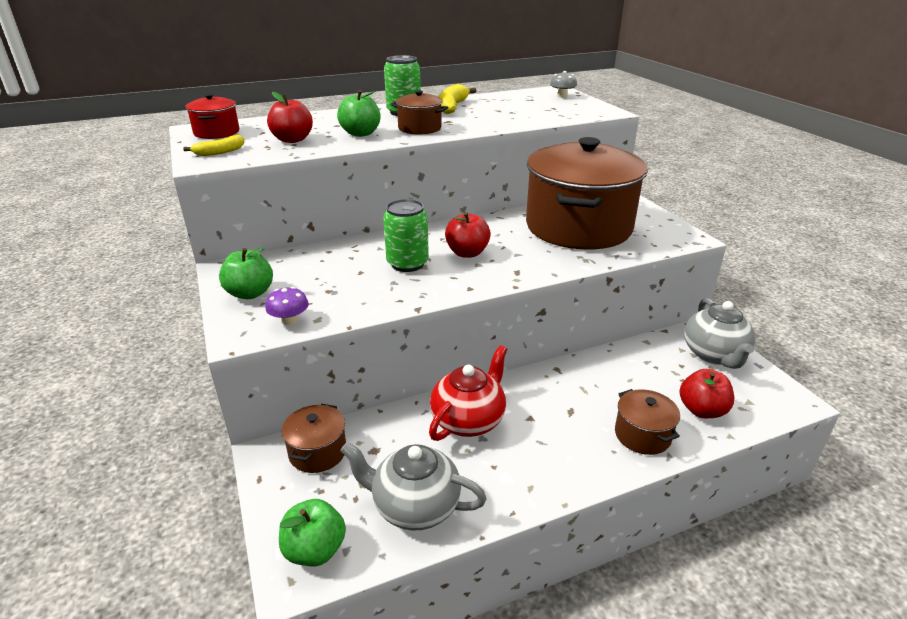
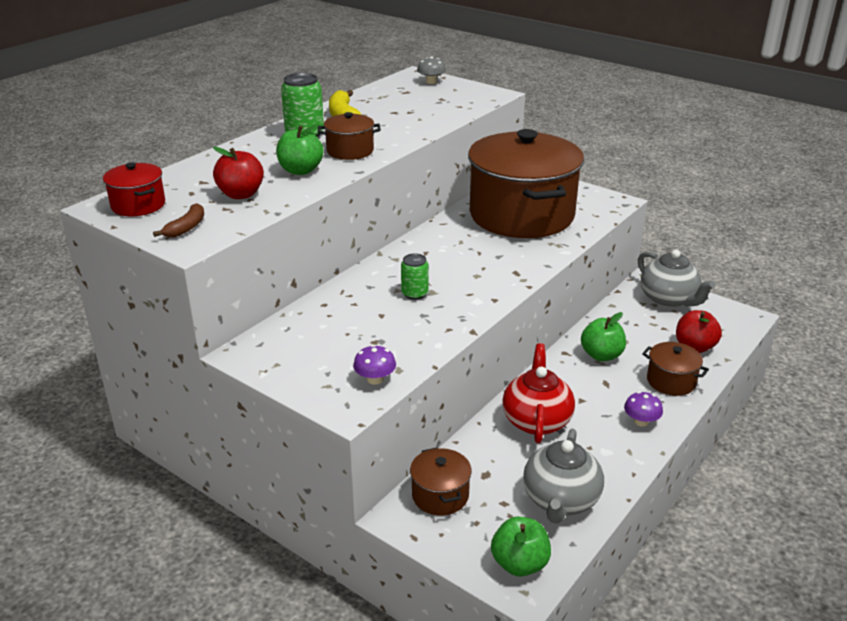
camera: 30 degrees left, 0 degrees up
yellow banana [183,135,245,156] -> brown banana [153,203,204,238]
green apple [219,247,273,299] -> green apple moved to [581,312,626,361]
grey teapot [340,442,487,531] -> grey teapot turned 60 degrees counterclockwise [523,429,604,524]
green can [383,199,429,272] -> green can [401,253,429,300], size x0.62
red apple [445,212,491,258] -> none
none -> purple mushroom [624,391,663,427]

